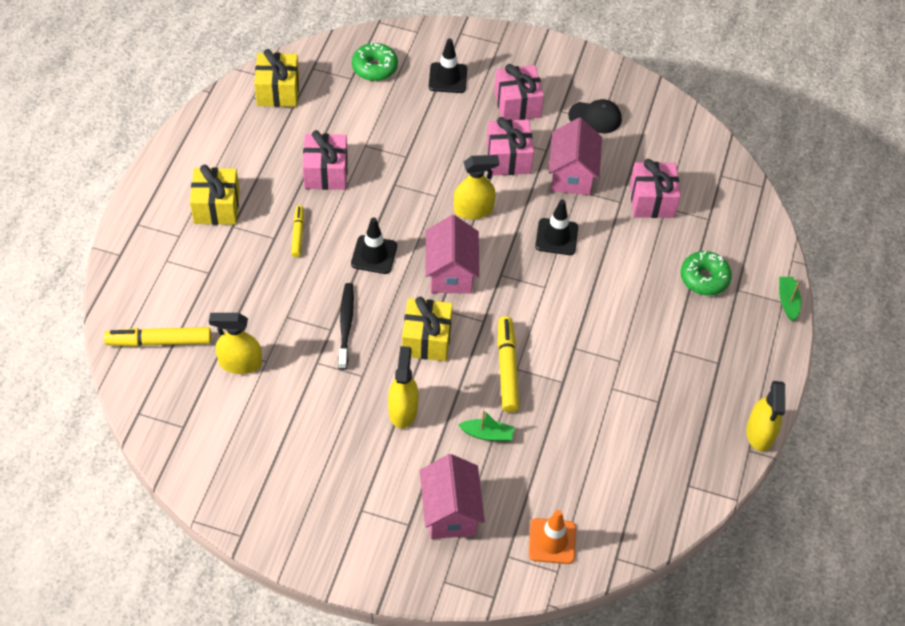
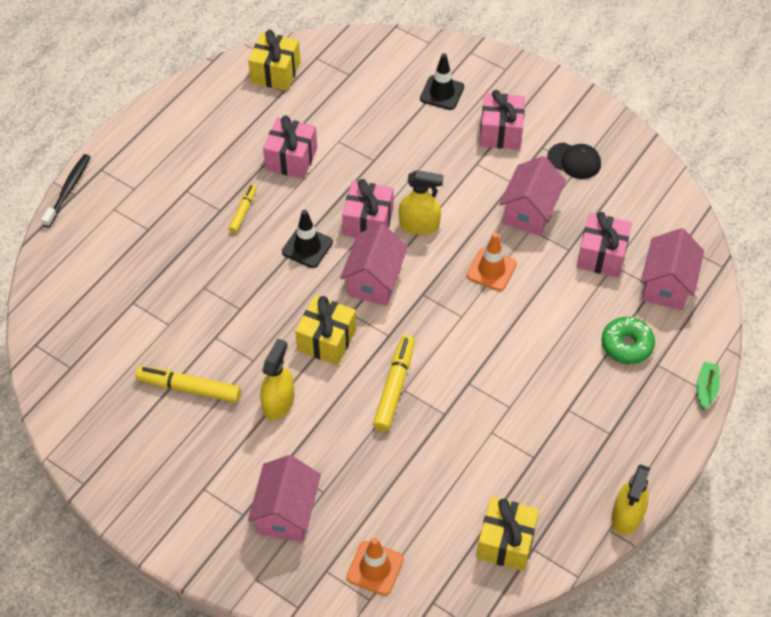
camera: 20 degrees right, 0 degrees up
yellow marker [104,327,211,347] -> yellow marker moved to [135,366,241,403]
yellow gift [190,165,240,225] -> yellow gift moved to [476,497,539,571]
yellow spray bottle [209,313,262,374] -> none
black toothbrush [338,283,354,370] -> black toothbrush moved to [41,154,90,228]
green donut [352,42,398,81] -> none
green boat [458,410,514,441] -> none
pink gift [486,117,534,176] -> pink gift moved to [342,179,393,238]
black traffic cone [535,199,578,255] -> orange traffic cone [467,233,517,291]
none -> pink house [641,228,704,310]

